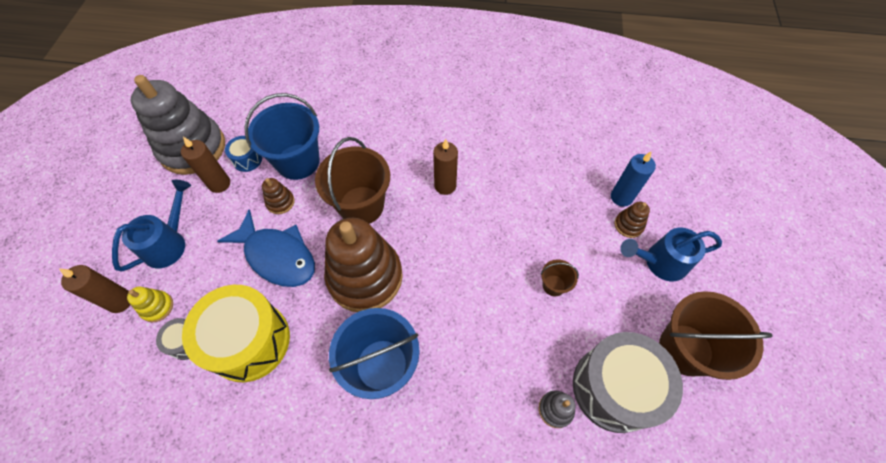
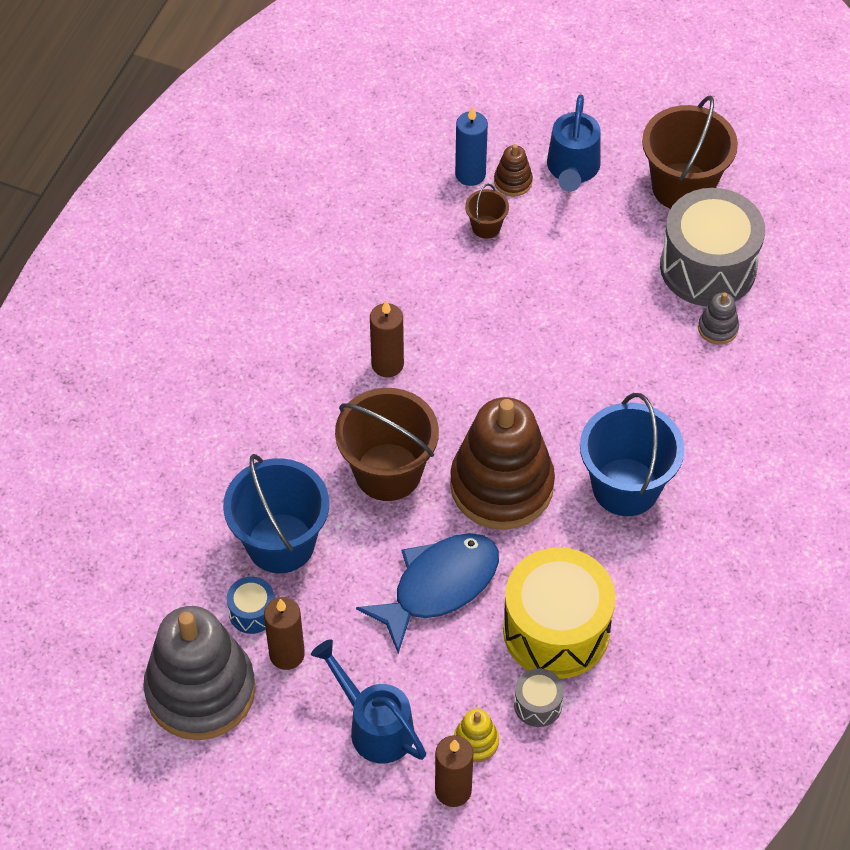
camera: 75 degrees left, 5 degrees down
brown stacking toy [262,178,295,214] -> none
brown bucket [541,259,579,296] -> brown bucket moved to [465,184,509,239]

